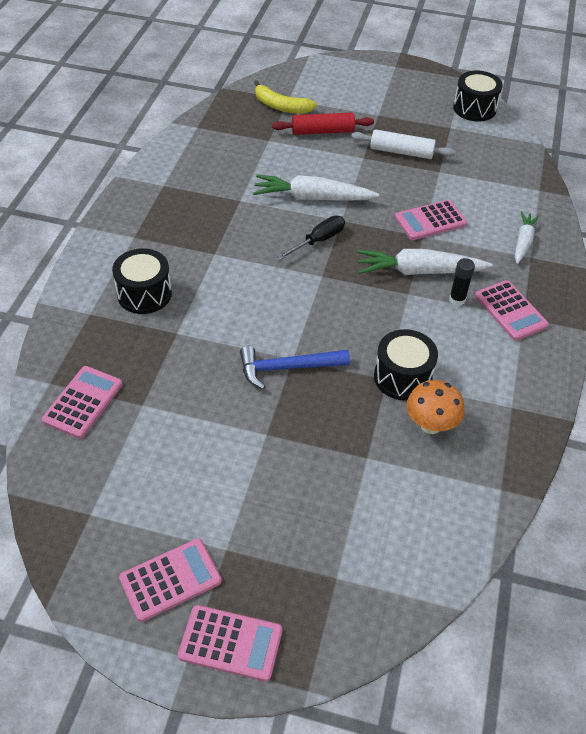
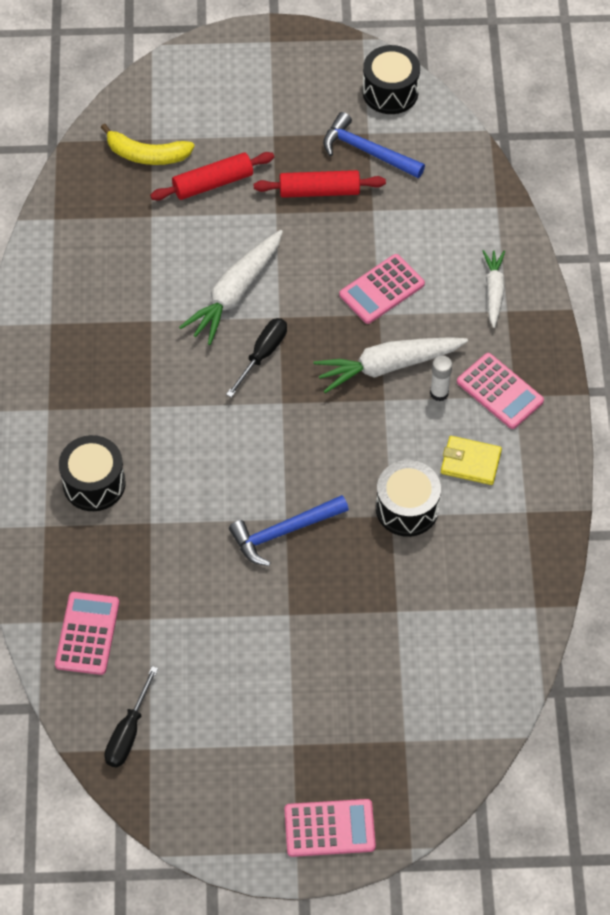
camera: 15 degrees left, 10 degrees up
pink calculator [119,538,222,622] -> none
white carrot [253,175,379,201] -> white carrot turned 45 degrees counterclockwise [179,230,283,345]
white rolling pin [351,129,455,159] -> red rolling pin [254,170,386,198]
orange mushroom [406,380,465,434] -> none
black glue stick [449,258,475,306] -> white glue stick [430,356,452,401]
none -> black screwdriver [104,666,158,767]
none -> blue hammer [323,112,425,178]
none -> yellow wallet [441,436,502,485]

